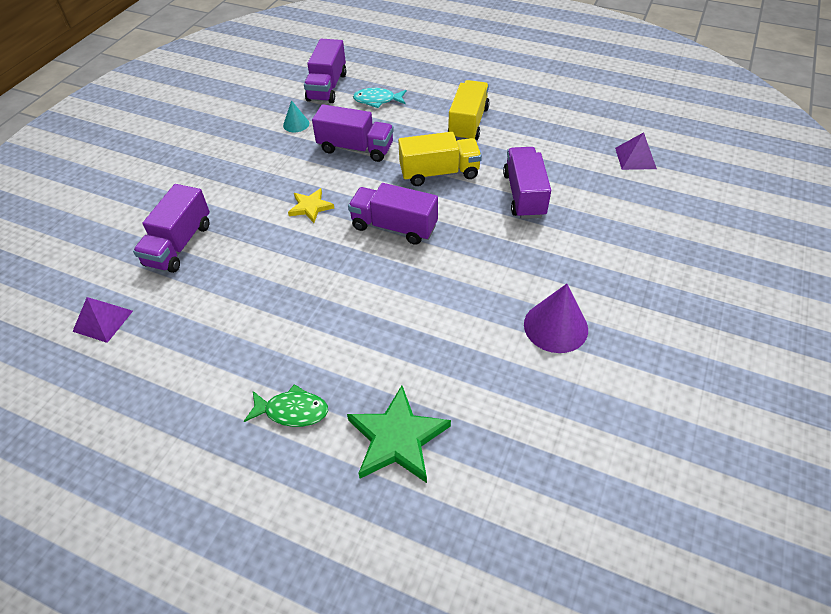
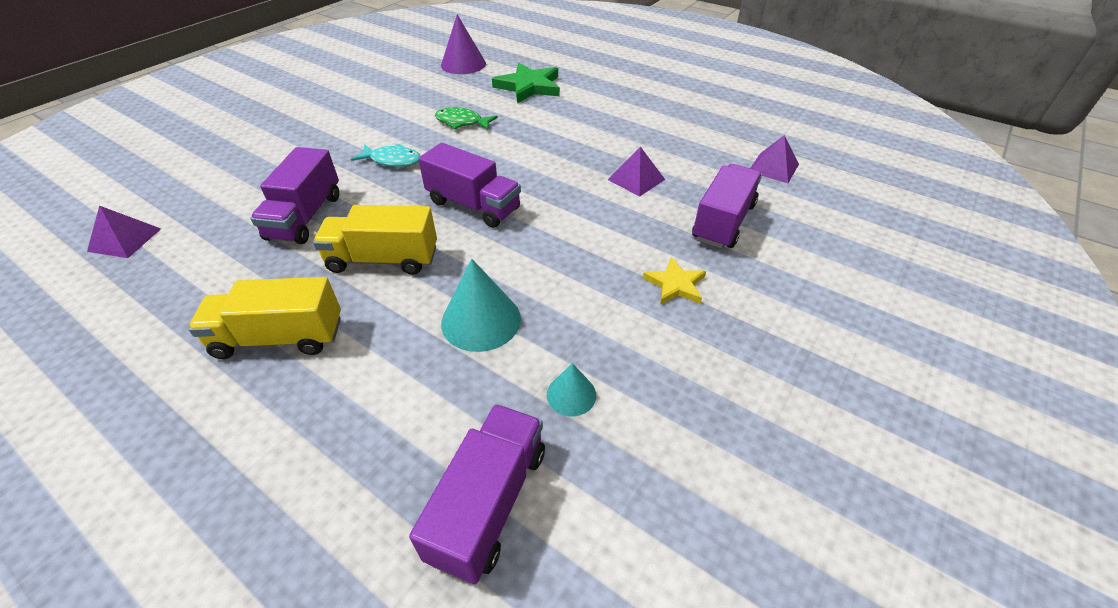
camera: 170 degrees left, 5 degrees down
green fish [244,384,328,427] -> green fish moved to [435,107,498,130]
yellow star [288,188,334,223] -> yellow star moved to [643,257,706,305]
purple truck [312,104,394,162] -> turquoise cone [441,258,521,352]
turquoise fish [353,88,406,108] -> turquoise fish moved to [351,144,420,167]
yellow truck [448,80,490,140] -> yellow truck turned 60 degrees clockwise [188,277,341,359]
purple cone [524,284,588,353] -> purple cone moved to [441,15,486,74]
none -> purple pyramid [608,146,665,197]

